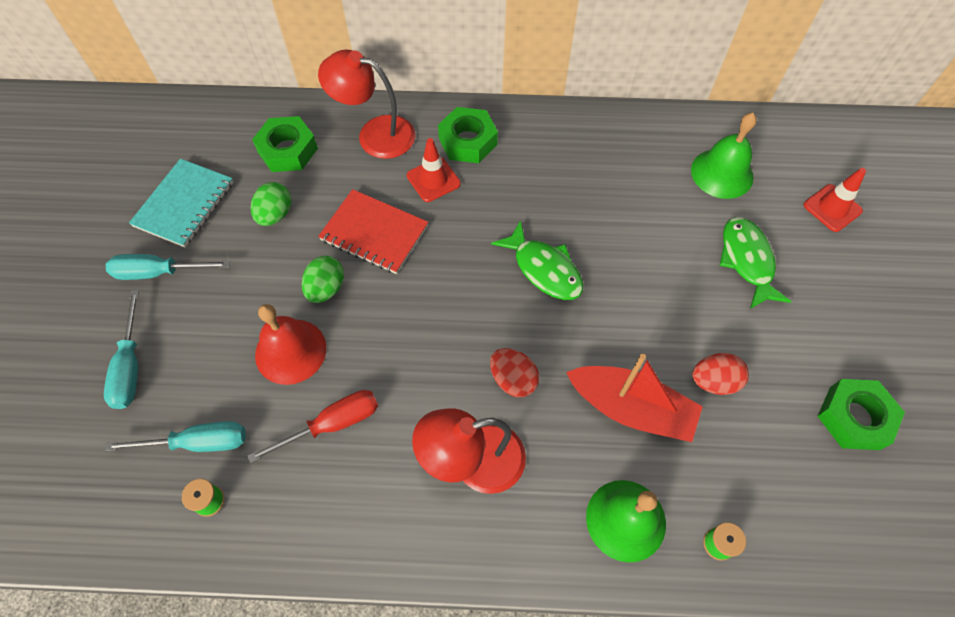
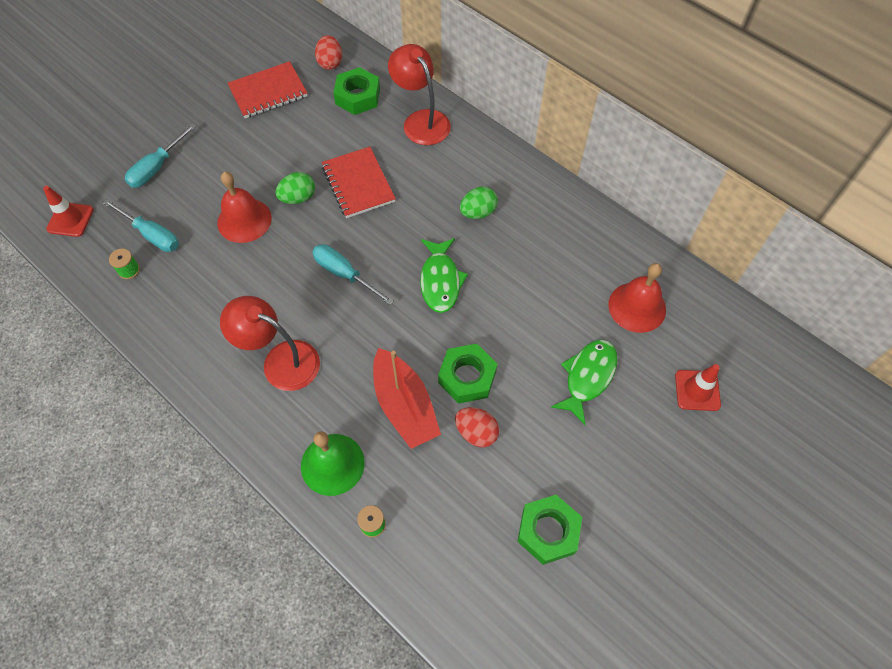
camera: 40 degrees right, 0 degrees up
turquoise screwdriver [106,254,230,280] -> turquoise screwdriver moved to [312,244,394,305]
turquoise notebook [129,159,233,247] -> red notebook [227,61,308,118]
red screwdriver [247,390,378,463] -> none
green egg [251,182,291,226] -> green egg moved to [460,186,498,219]
red traffic cone [407,138,461,202] -> red traffic cone moved to [43,186,94,237]
green nut [438,107,498,163] -> green nut moved to [438,344,497,404]
red egg [490,348,539,397] -> red egg moved to [315,35,342,70]
green bell [691,113,757,199] -> red bell [608,263,666,333]

